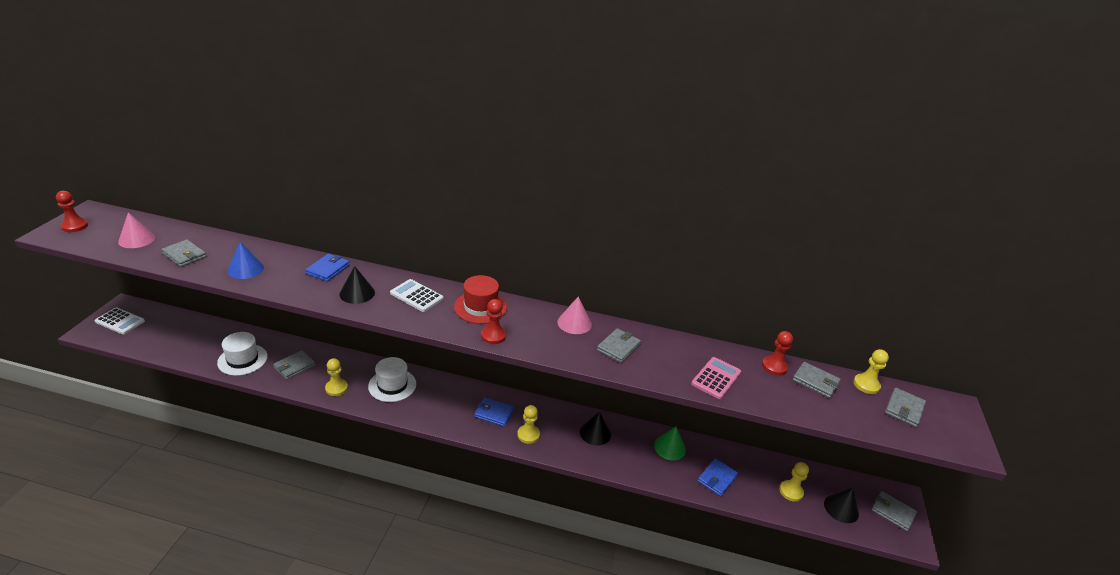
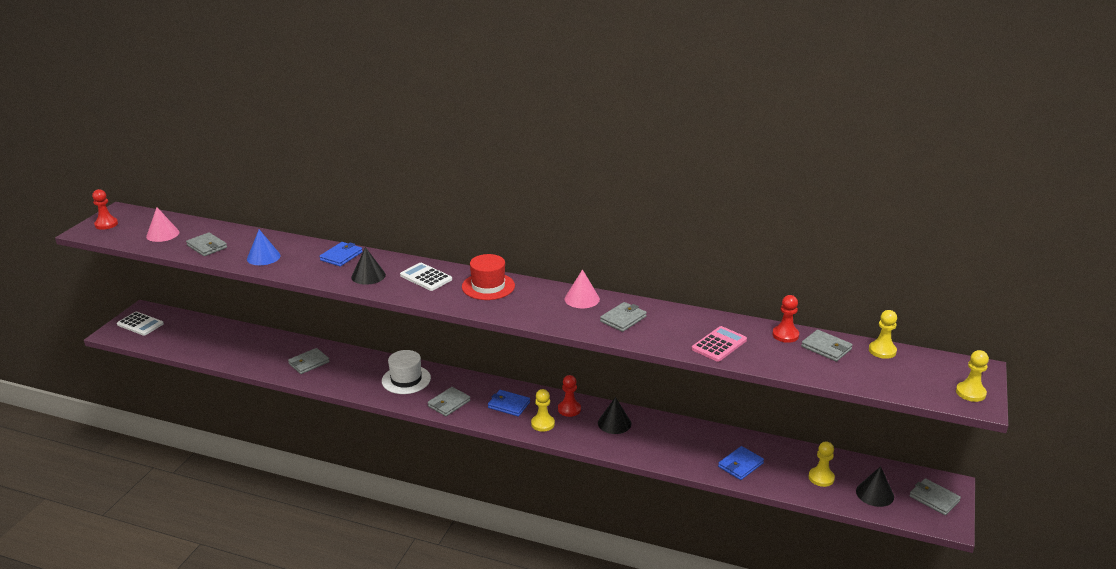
camera: 10 degrees right, 5 degrees down
white hat [217,332,268,376] -> none
yellow pawn [325,358,348,396] -> yellow pawn moved to [956,350,989,402]
red pawn [481,299,506,344] -> red pawn moved to [558,375,581,417]
green cone [654,427,686,460] -> none
grey wallet [885,388,926,427] -> grey wallet moved to [427,387,470,416]

